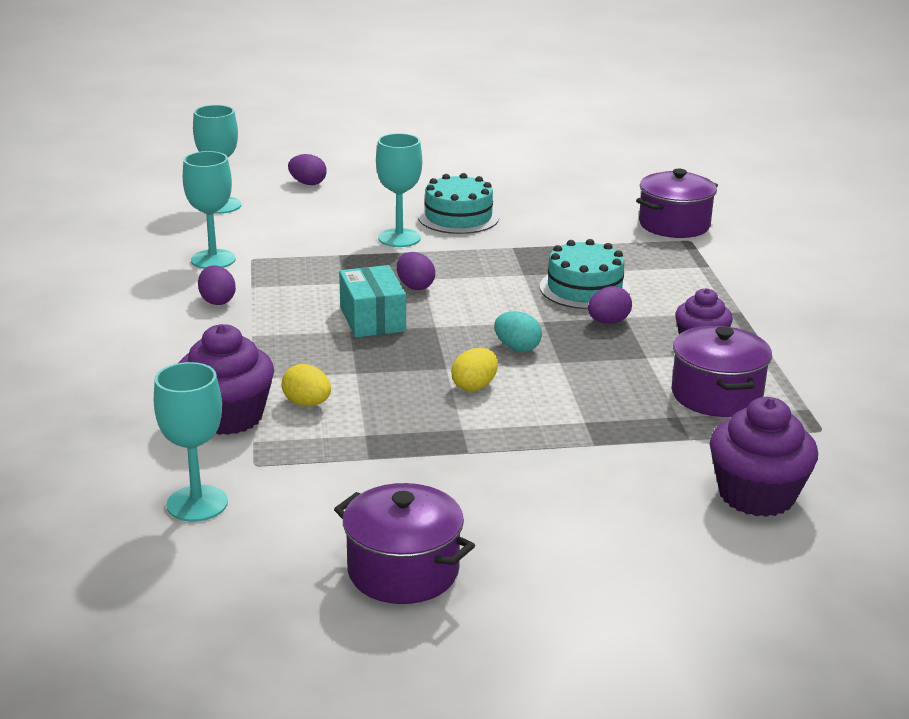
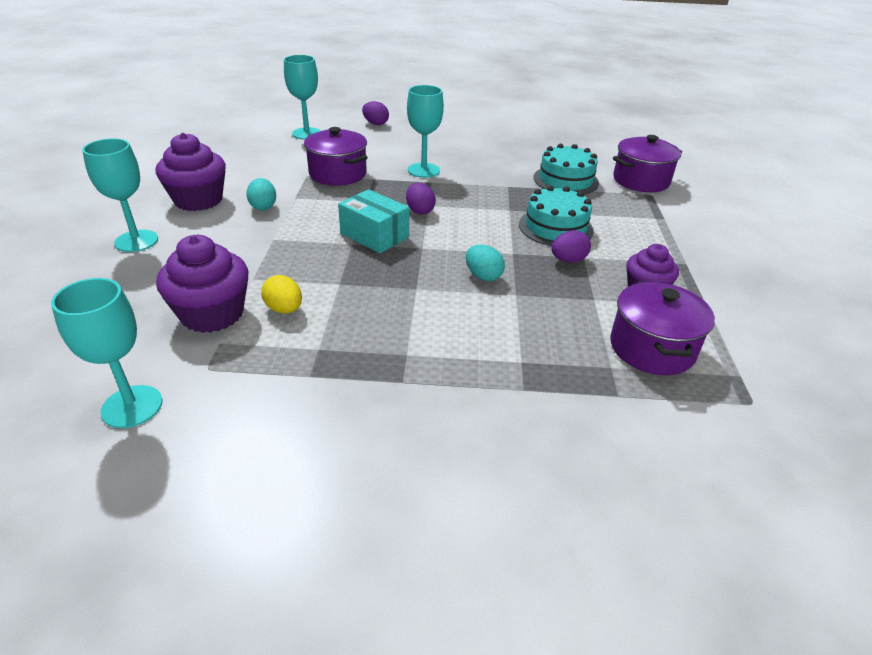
camera: 10 degrees right, 10 degrees up
turquoise goblet [183,151,236,269] -> turquoise goblet moved to [82,138,158,252]
purple egg [198,265,236,305] -> turquoise egg [247,178,276,210]
purple pot [334,483,475,604] -> purple pot moved to [304,127,368,186]
turquoise box [339,265,406,337] -> turquoise box turned 45 degrees counterclockwise [338,189,409,253]
turquoise cake [418,173,499,234] -> turquoise cake moved to [533,143,599,194]
yellow egg [451,348,498,391] -> none
purple cupcake [710,397,818,517] -> purple cupcake moved to [156,133,226,211]

